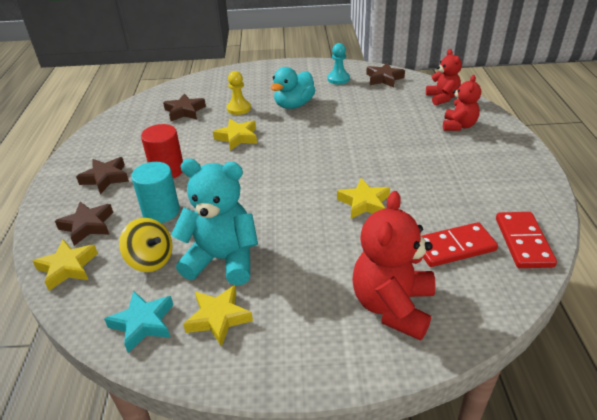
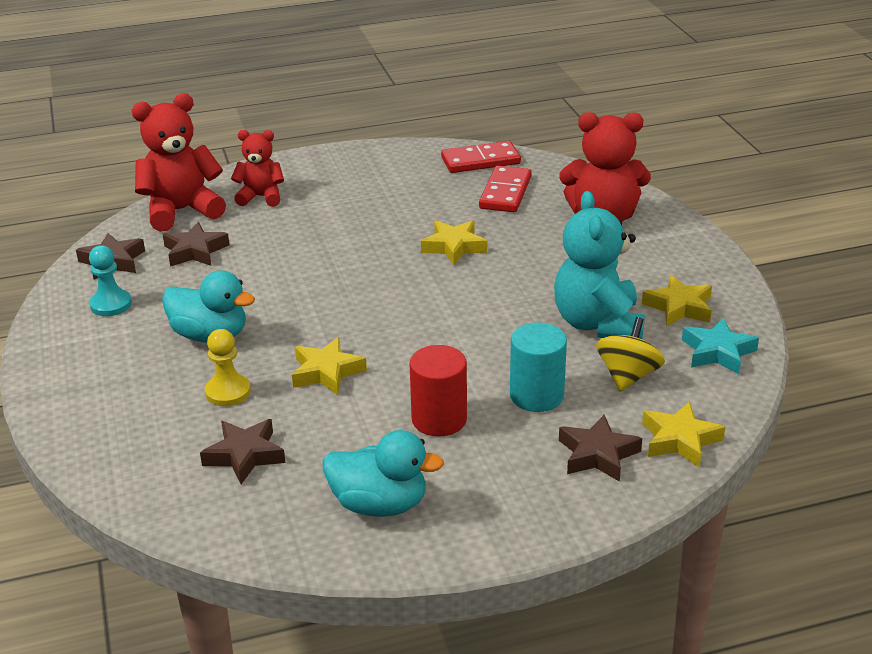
camera: 105 degrees left, 5 degrees down
brown star [76,157,129,194] -> brown star moved to [163,222,229,267]
red domino [422,222,498,267] -> red domino turned 45 degrees clockwise [479,166,532,212]
red teddy bear [426,49,462,105] -> red teddy bear [132,93,226,232], size x1.65
none -> turquoise duck [323,430,444,517]

